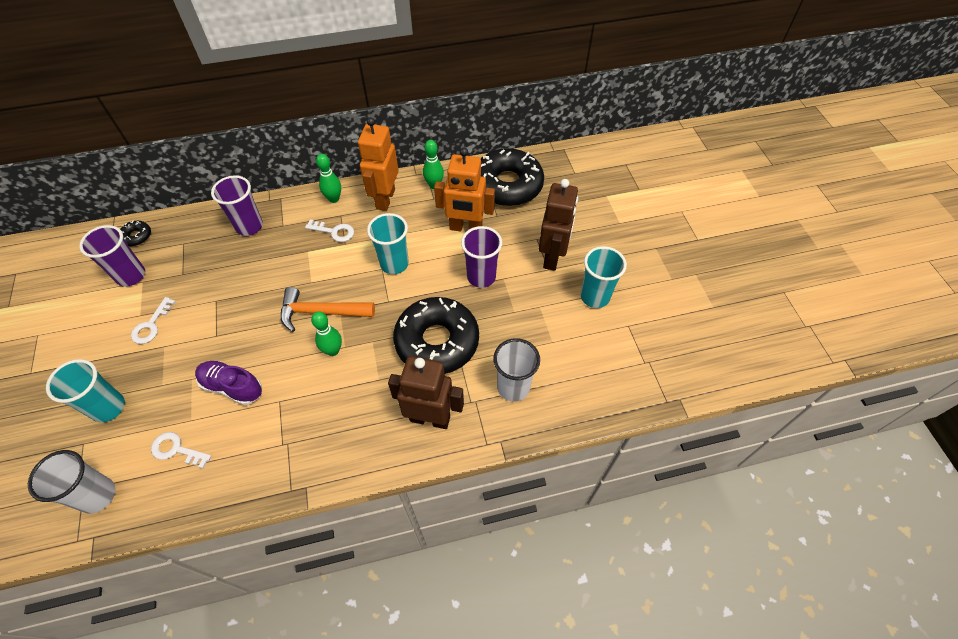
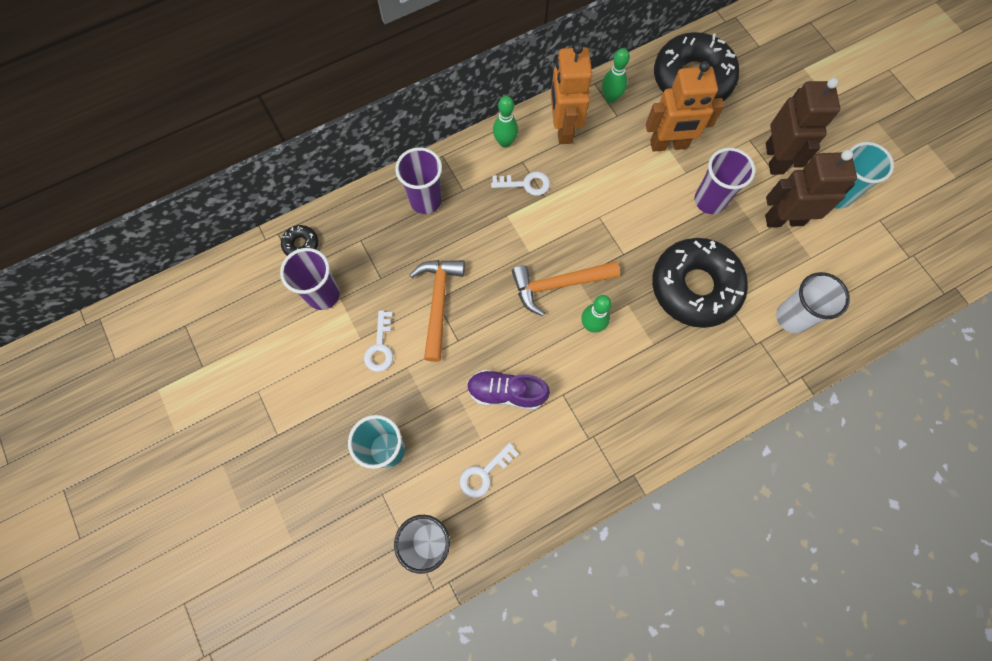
camera: 15 degrees left, 15 degrees up
white key [151,432,211,469] -> white key turned 45 degrees counterclockwise [460,443,519,498]
turquoise cup [367,213,409,274] -> none
brown robot [388,356,464,429] -> brown robot moved to [765,150,857,227]
none -> orange hammer [410,260,465,362]

